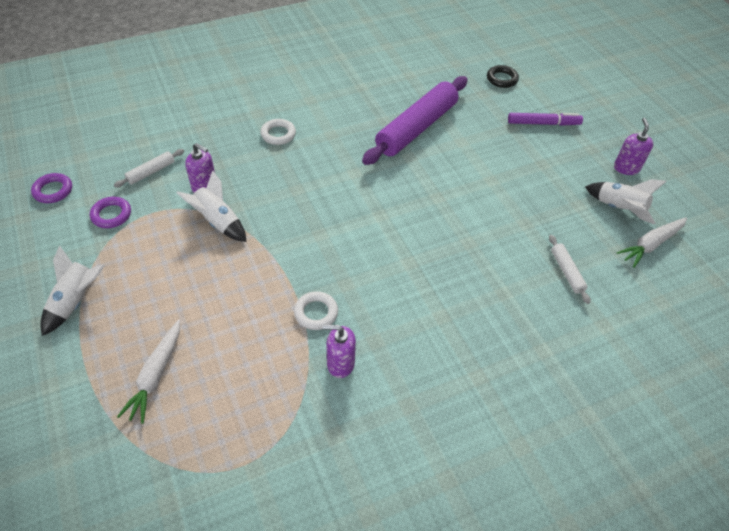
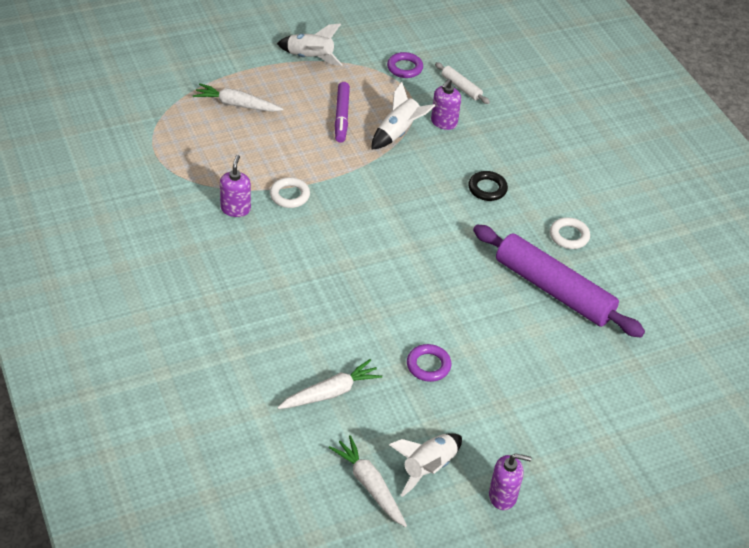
camera: 90 degrees right, 5 degrees down
purple ring [31,173,72,203] -> purple ring moved to [407,344,451,382]
white ring [260,119,296,145] -> white ring moved to [550,217,590,249]
black ring [487,65,519,88] -> black ring moved to [468,171,508,201]
purple marker [508,113,583,126] -> purple marker moved to [335,82,350,143]
white rolling pin [549,235,590,304] -> white carrot [277,359,382,409]

